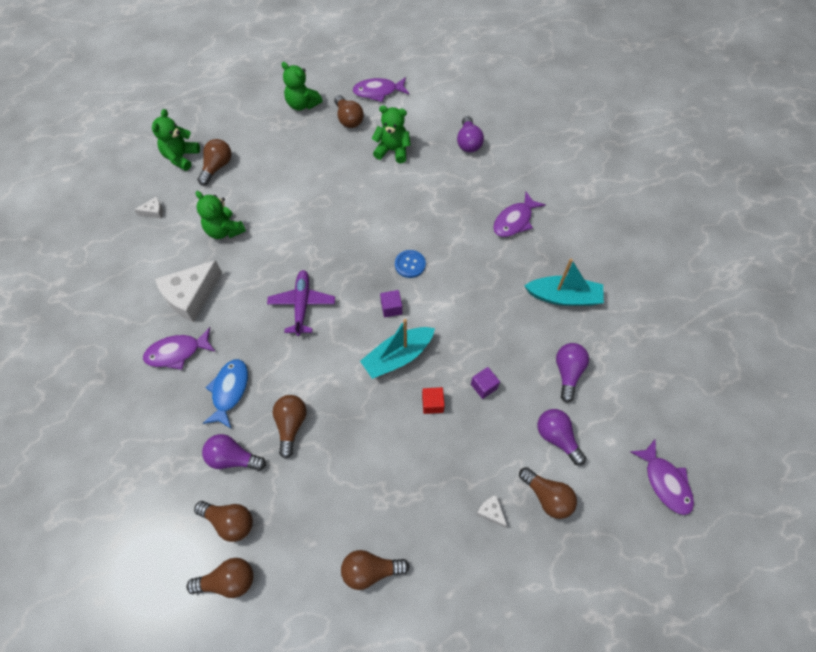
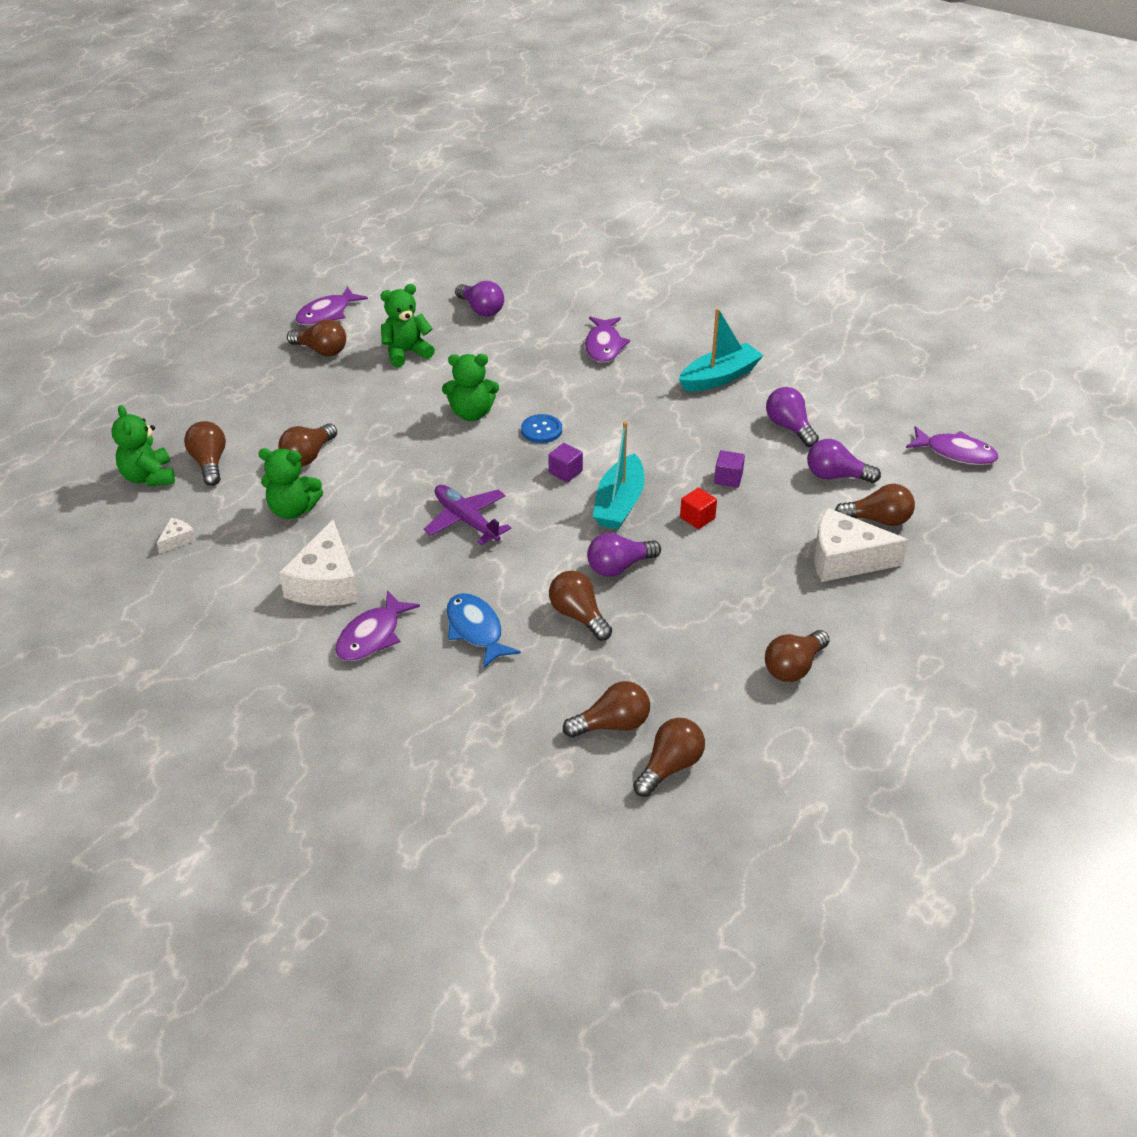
camera: 40 degrees left, 20 degrees down
purple light bulb [202,434,266,471] -> purple light bulb moved to [587,533,661,577]
green teddy bear [281,62,323,111] -> green teddy bear moved to [442,354,499,421]
white cheese [476,495,507,528] -> white cheese [814,508,908,582], size x2.28
none -> brown light bulb [278,423,337,466]

